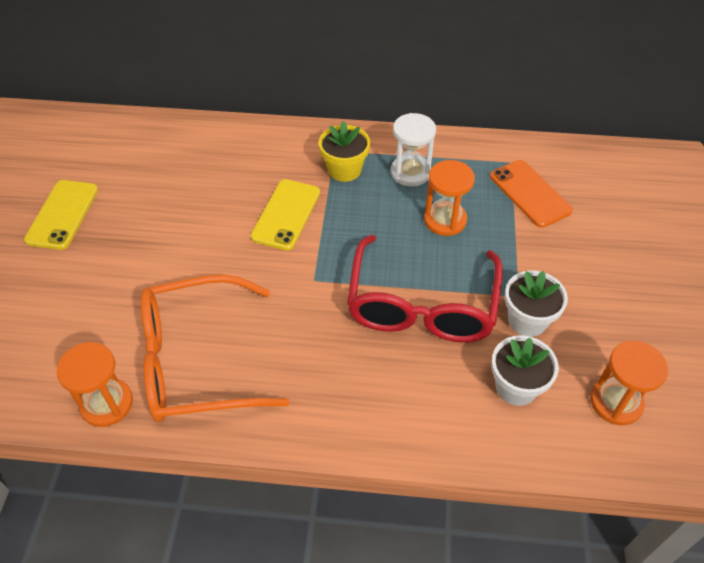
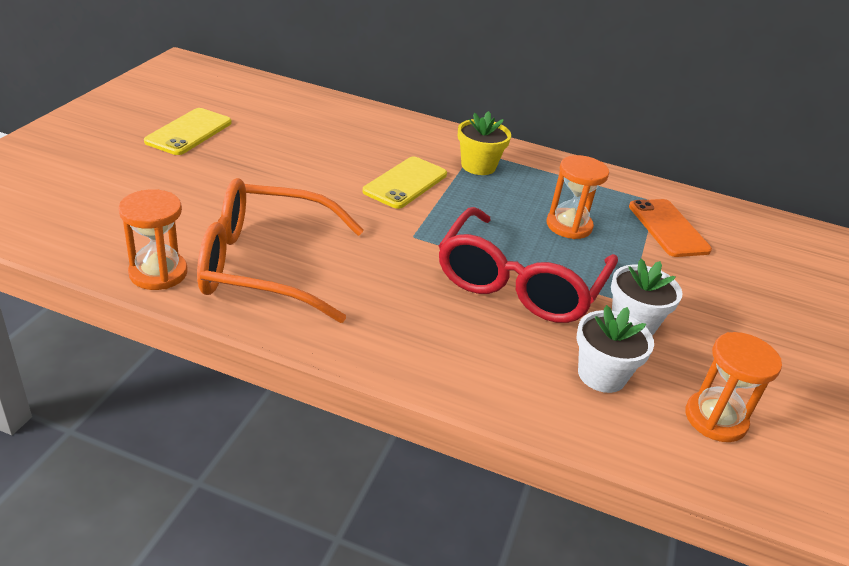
camera: 10 degrees right, 15 degrees down
white hourglass [391,113,436,186] -> none

